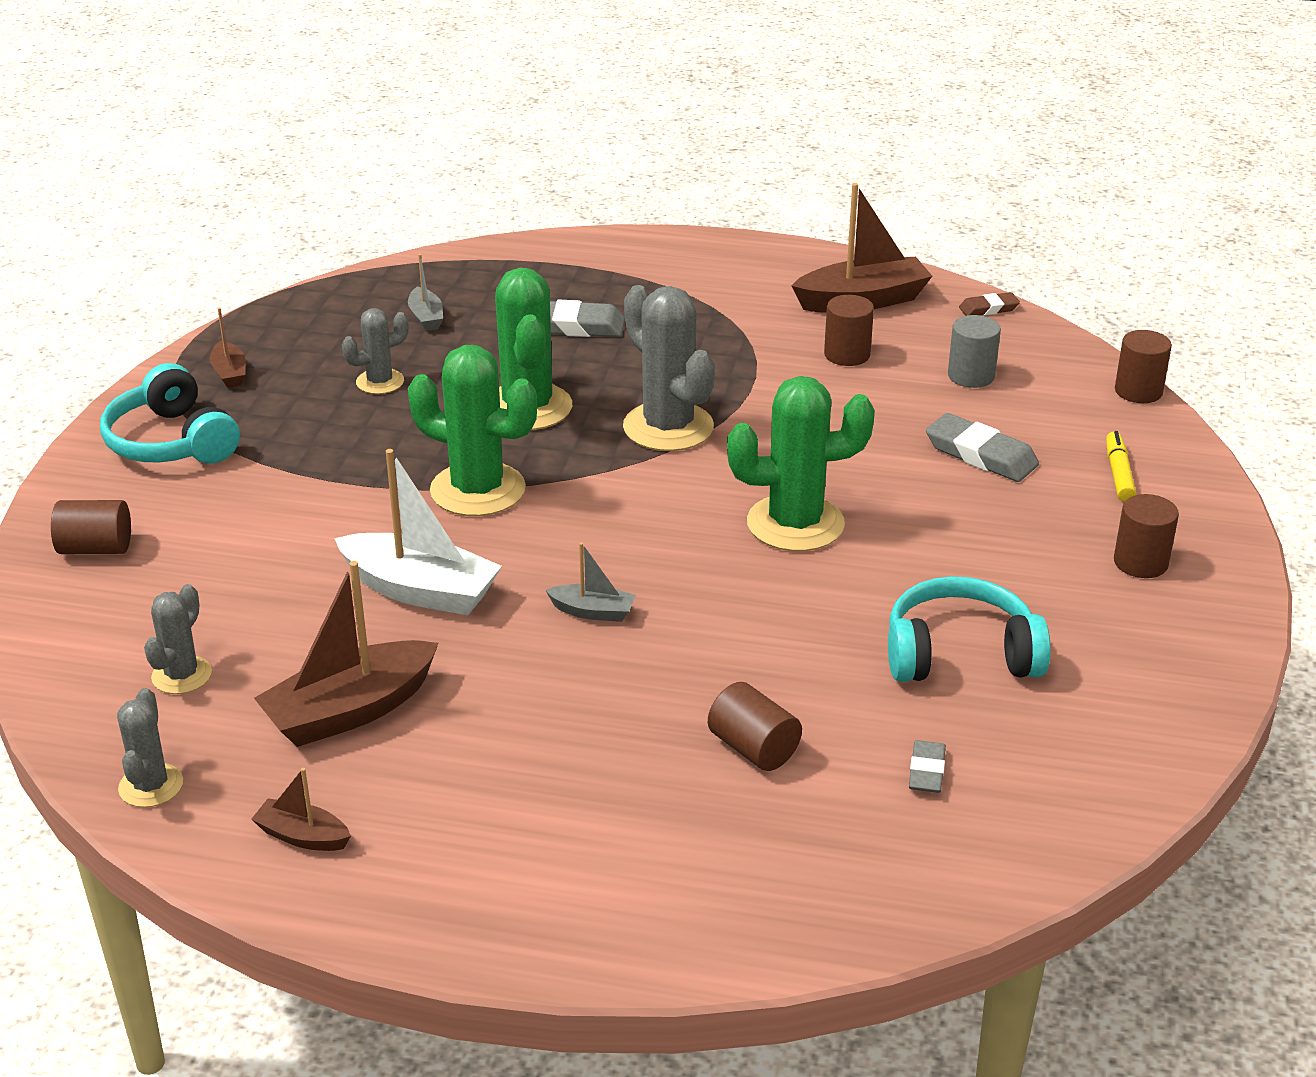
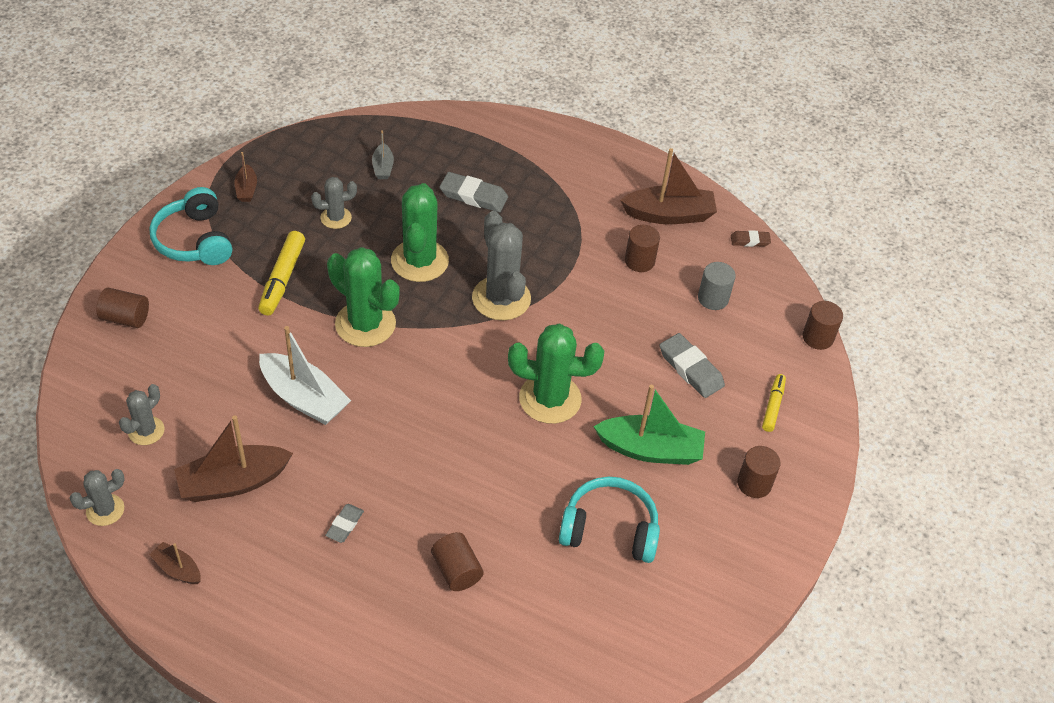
camera: 10 degrees right, 15 degrees up
grey cactus [117,688,183,807] -> grey cactus turned 45 degrees clockwise [70,469,125,526]
grey boat [545,542,636,622] -> none
grey eraser [909,740,946,793] -> grey eraser moved to [325,504,364,543]
none -> yellow marker [258,231,305,316]
none -> green boat [593,385,705,465]

